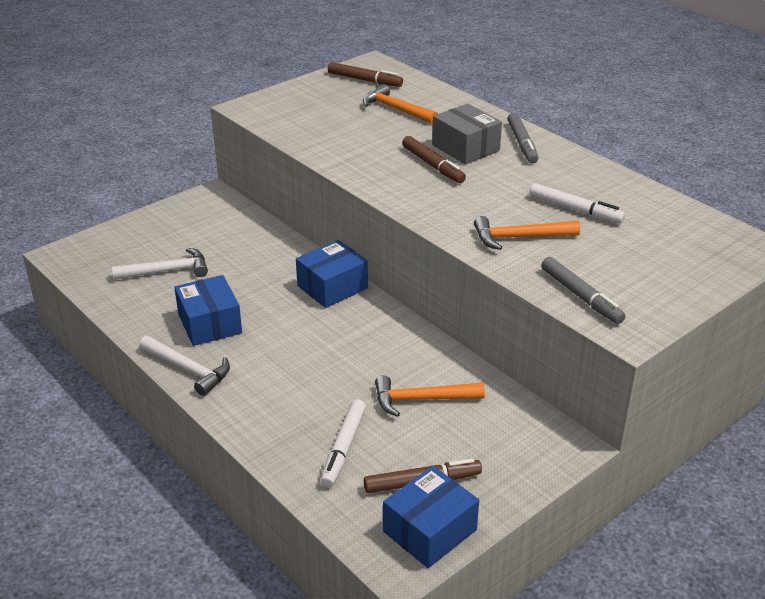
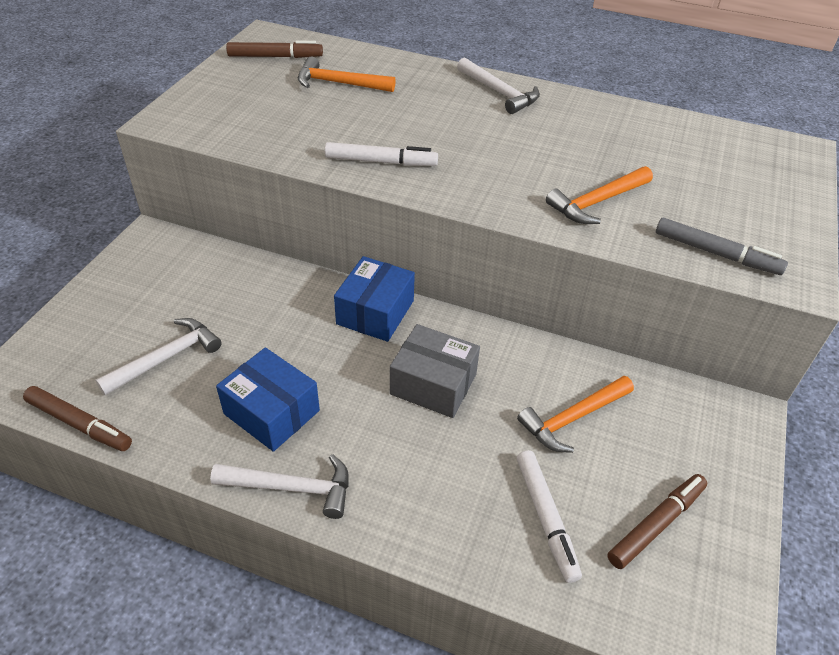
camera: 30 degrees left, 10 degrees up
blue box [383,466,479,568] -> none
brown marker [402,136,466,183] -> brown marker moved to [23,386,132,451]
grey box [432,104,502,164] -> grey box moved to [390,324,480,418]
grey marker [507,112,538,164] -> white hammer [457,57,540,114]
white marker [530,183,625,224] -> white marker moved to [325,142,438,166]

